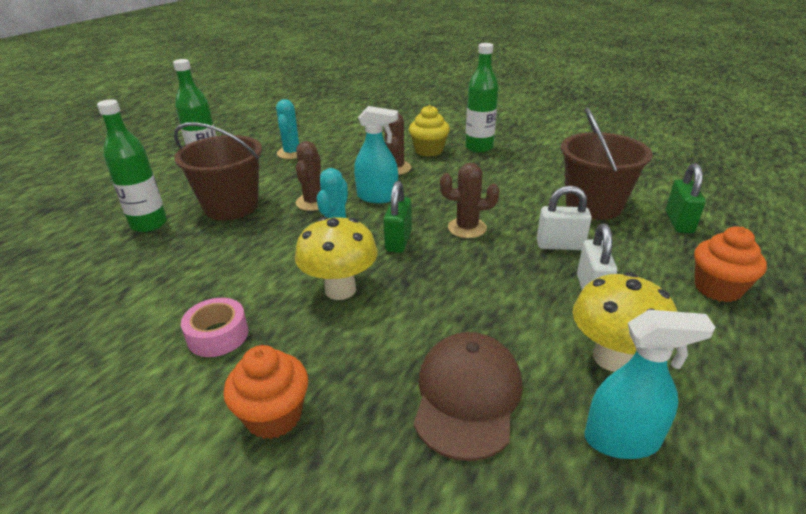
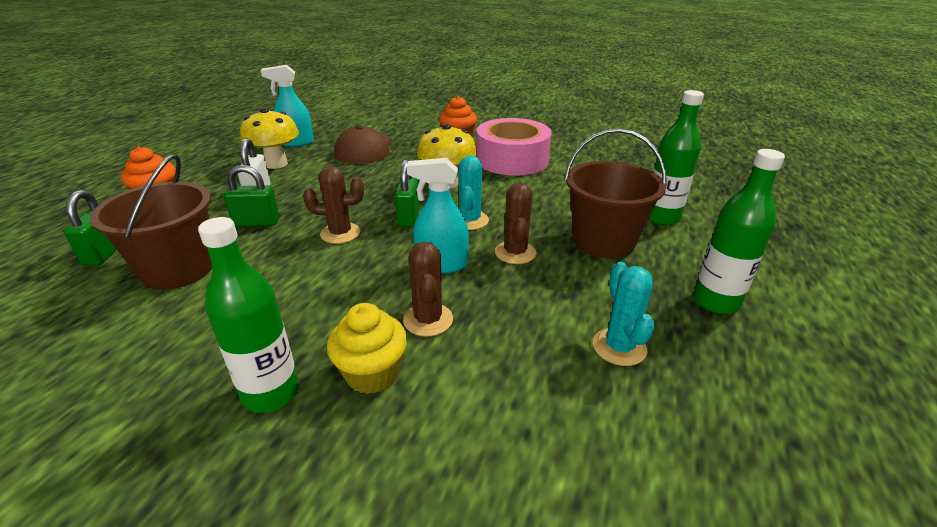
camera: 170 degrees right, 0 degrees up
pink tape [181,298,248,357] -> pink tape [476,118,552,176], size x2.02
white padlock [537,185,592,250] -> green padlock [224,165,279,227]

